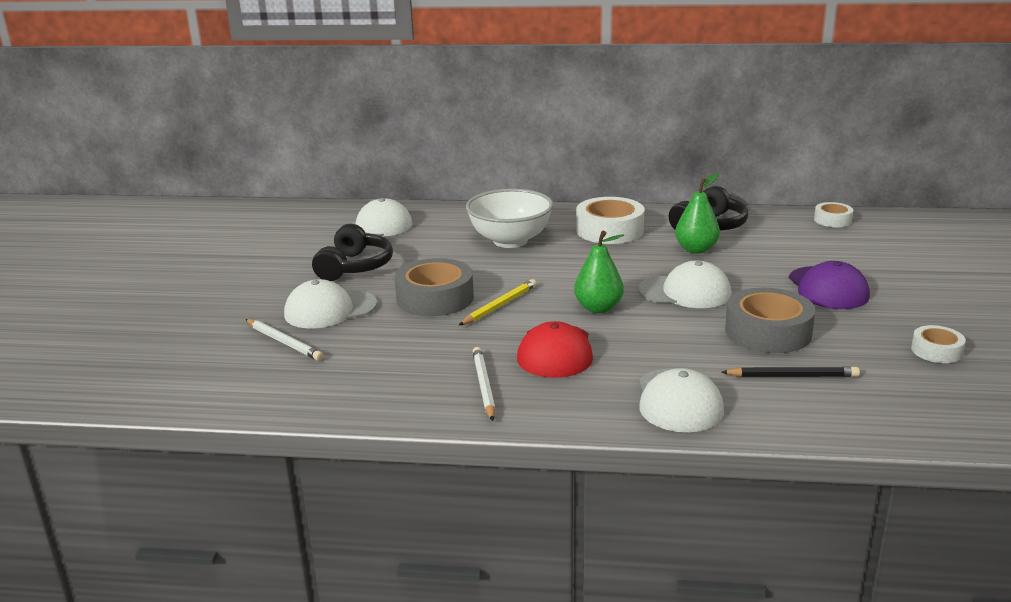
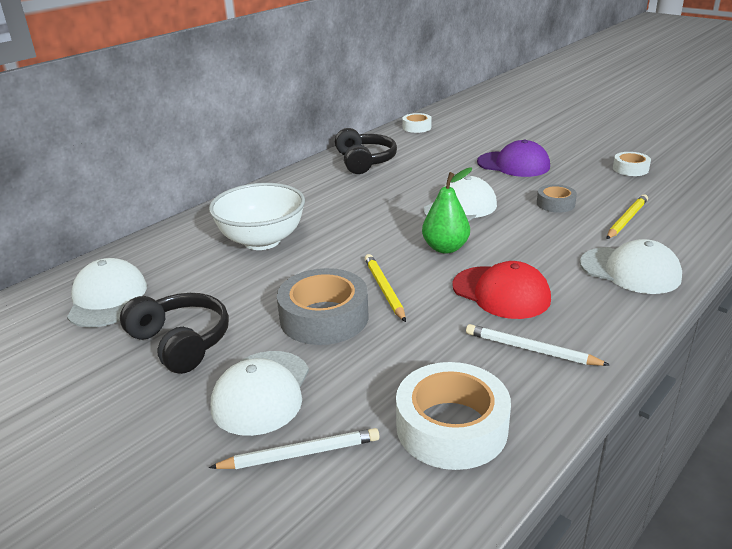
camera: 55 degrees left, 5 degrees up
white tape [576,197,644,244] -> white tape moved to [396,362,511,470]
green pear [675,173,720,253] -> none
black pencil [721,366,860,377] -> yellow pencil [607,195,648,239]
grey tape [725,287,815,353] -> grey tape [537,184,577,213], size x0.54

